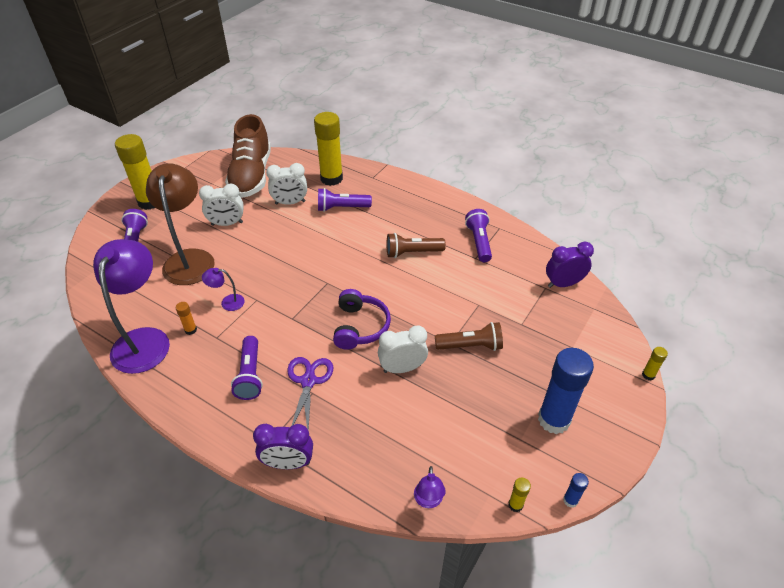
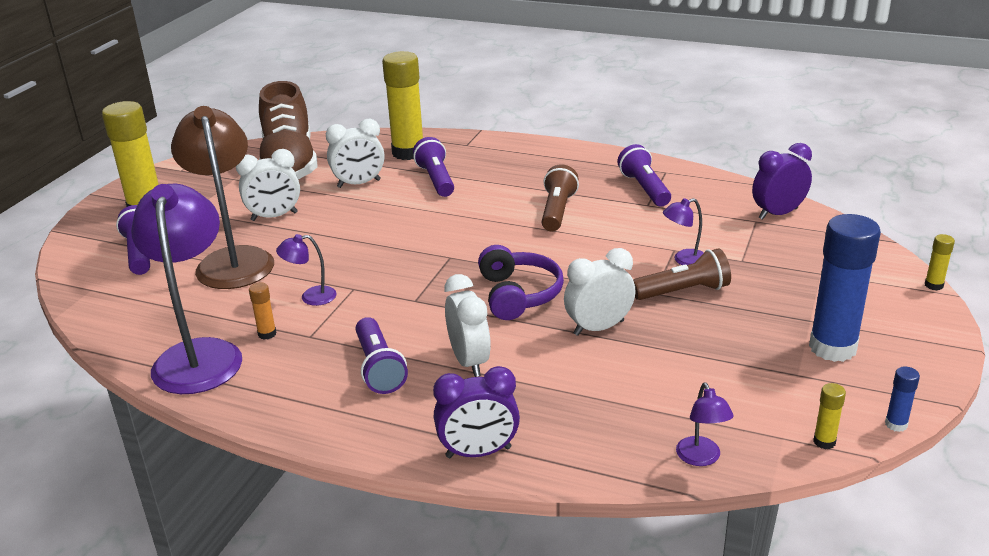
camera: 10 degrees left, 15 degrees down
purple scissors [287,357,334,431] -> white clock [444,274,491,377]
purple flashlight [318,188,372,212] -> purple flashlight turned 90 degrees clockwise [413,137,454,197]
brown flashlight [386,233,446,258] -> brown flashlight turned 120 degrees clockwise [542,164,579,231]
none -> purple lamp [663,198,704,265]

